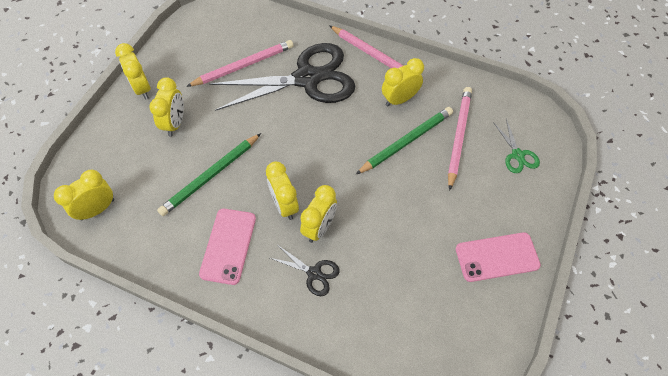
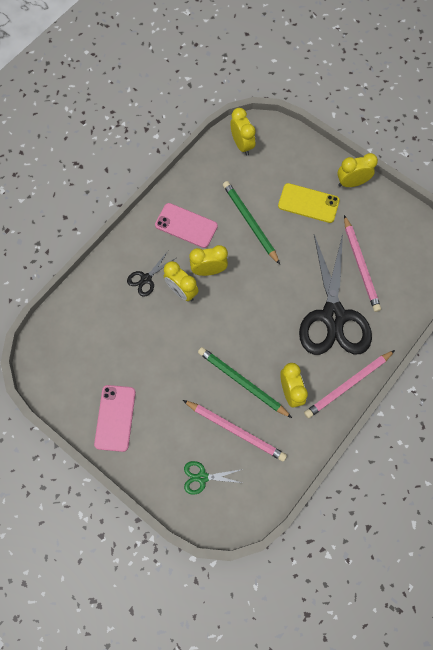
camera: 105 degrees right, 10 degrees up
yellow clock [149,77,184,137] -> yellow phone [278,183,340,223]
green pencil [356,107,453,174] -> green pencil turned 150 degrees clockwise [198,347,292,418]

